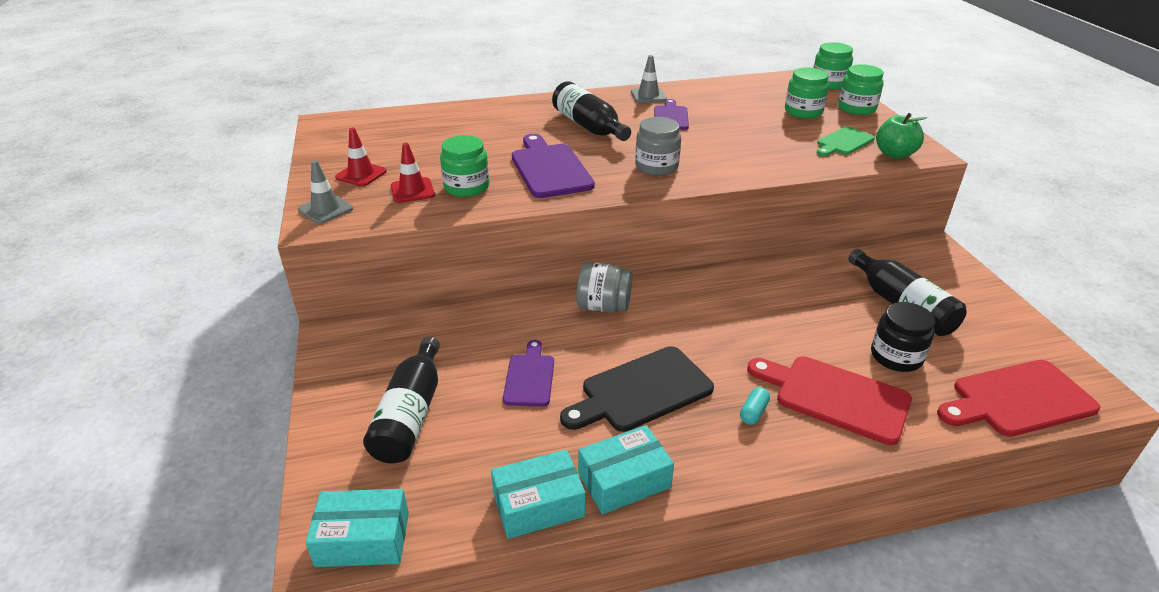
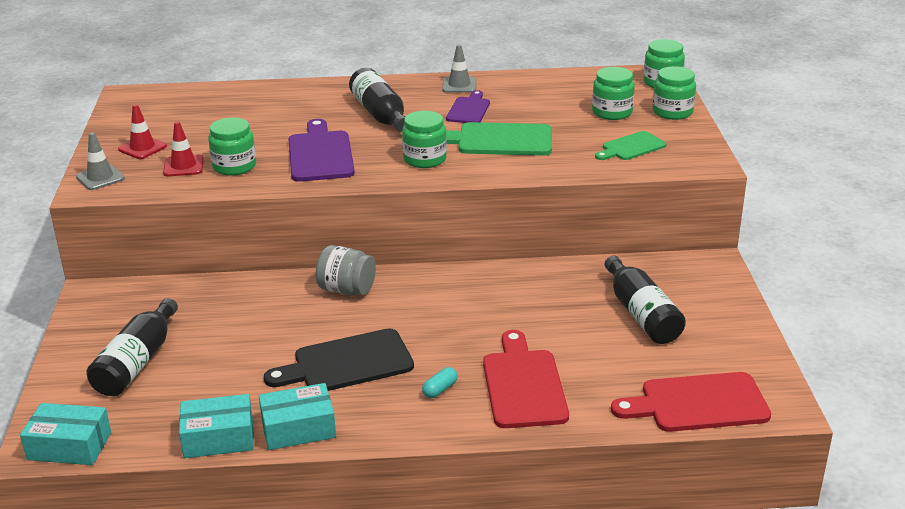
camera: 10 degrees right, 5 degrees down
purple cutting board [503,340,554,407] -> none
grey jar [635,117,681,176] -> green jar [402,111,447,168]
red cutting board [747,356,912,445] -> red cutting board turned 45 degrees clockwise [483,330,569,428]
black jar [871,302,935,372] -> none
green apple [876,113,928,159] -> none
none -> green cutting board [446,122,552,156]

